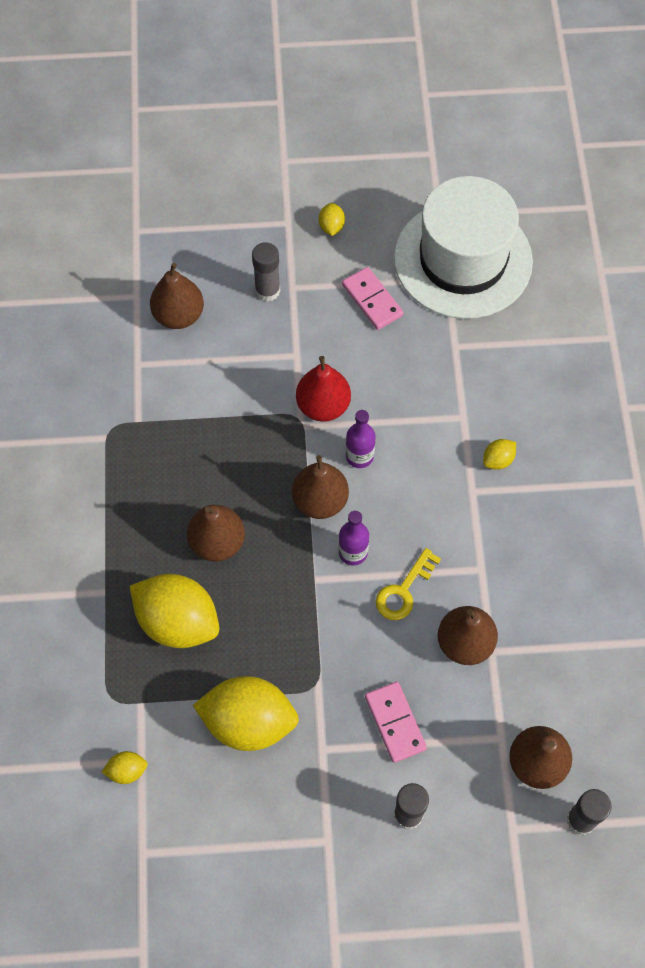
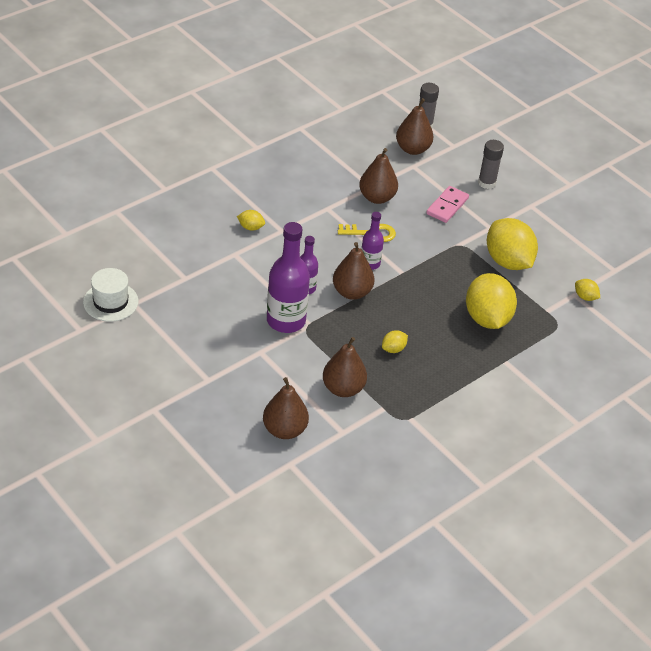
camera: 130 degrees left, 20 degrees down
brown pear [187,505,245,561] -> brown pear moved to [323,337,367,397]
grey glue stick [252,242,280,302] -> none
red pear [296,356,351,422] -> purple bottle [267,222,310,333]
yellow lemon [319,203,345,236] -> yellow lemon moved to [382,330,408,353]
pink domino [342,267,404,330] -> none
white hat [394,176,533,319] -> white hat [83,268,138,322], size x0.48

